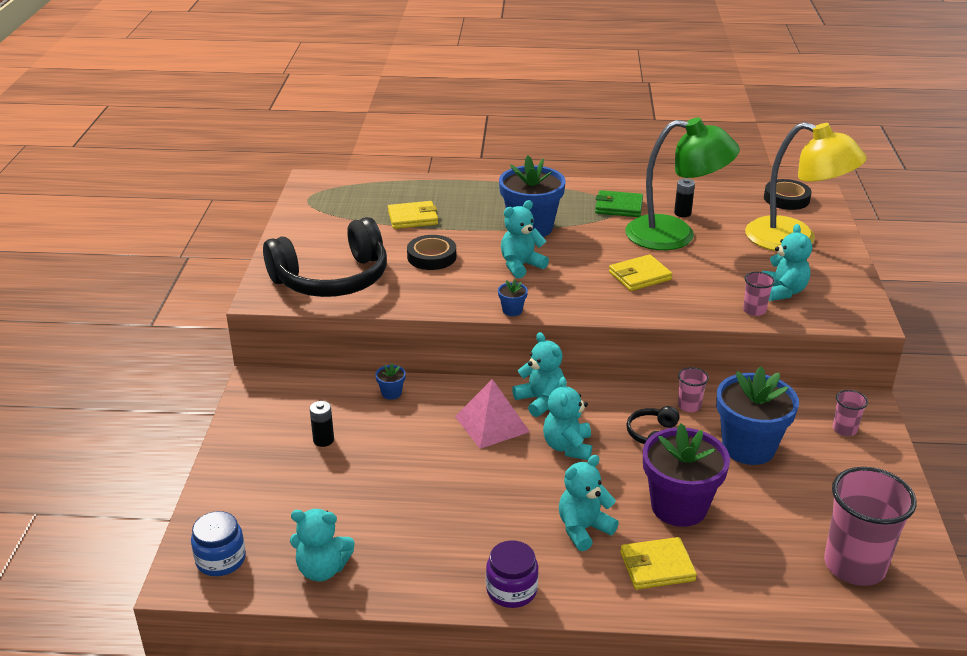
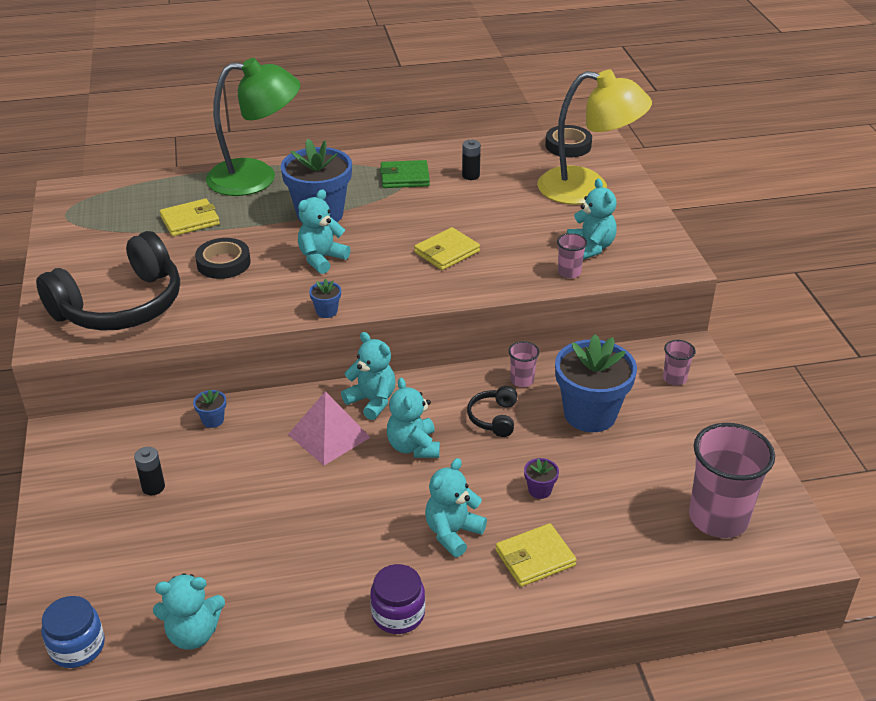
camera: 15 degrees left, 5 degrees up
green lamp [625,117,740,250] -> green lamp moved to [206,58,300,196]
purple flower pot [643,423,730,527] -> purple flower pot [524,458,559,499], size x0.41

